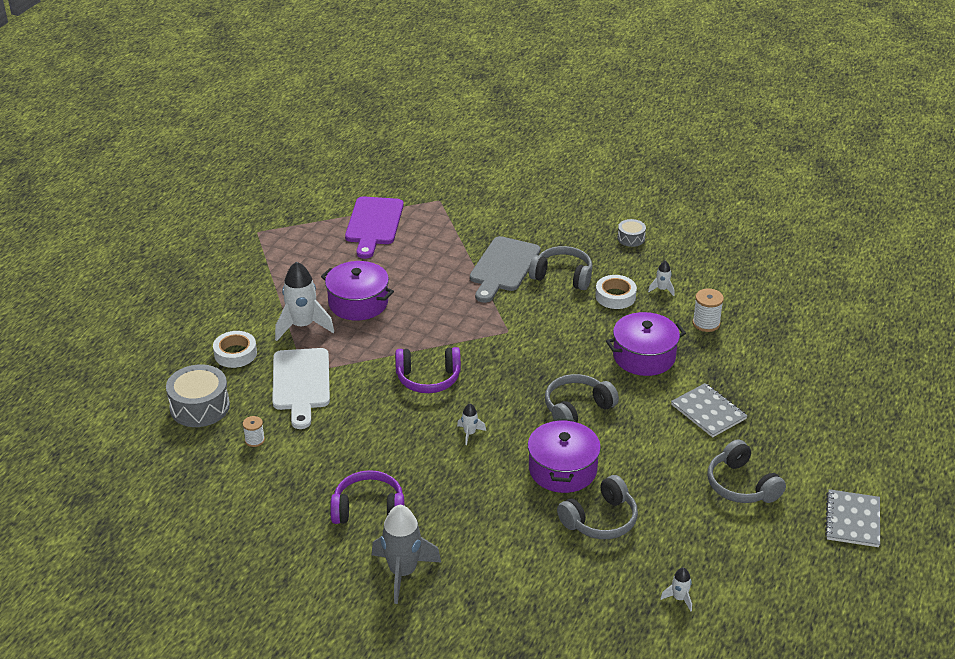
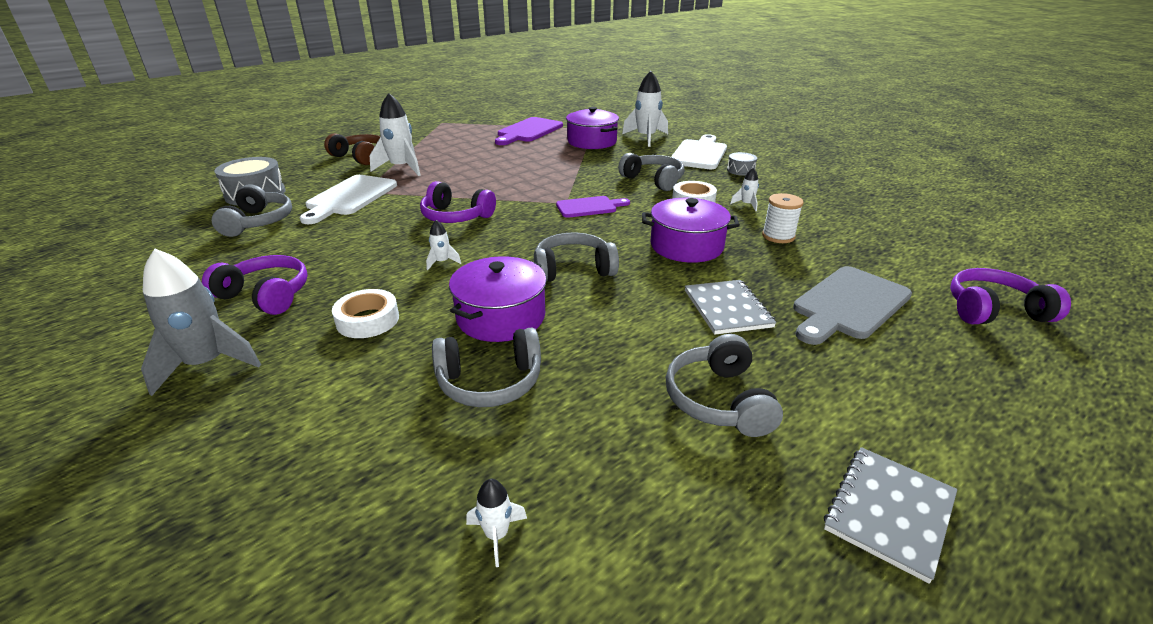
camera: 25 degrees right, 5 degrees down
white tape [213,331,257,368] -> white tape moved to [332,289,399,338]
white spool [243,416,265,447] -> grey headphones [212,184,292,237]
purple pot [321,261,394,321] -> purple pot moved to [566,107,619,149]
grey cutting board [470,236,541,303] -> grey cutting board moved to [793,266,912,345]
none -> brown headphones [324,133,381,165]
none -> purple cutting board [556,196,630,218]
none -> white rocket [622,71,668,147]
none -> white cutting board [671,134,727,169]
none -> purple headphones [950,268,1071,324]

